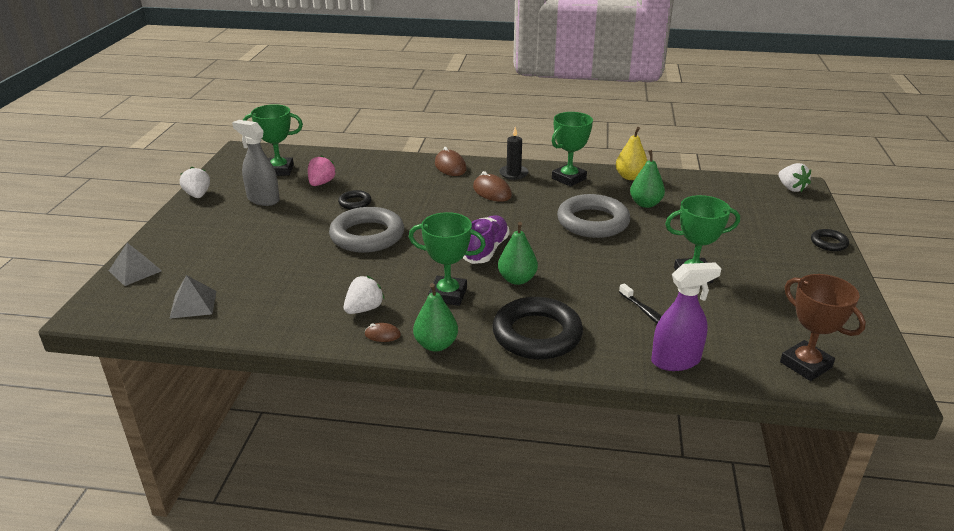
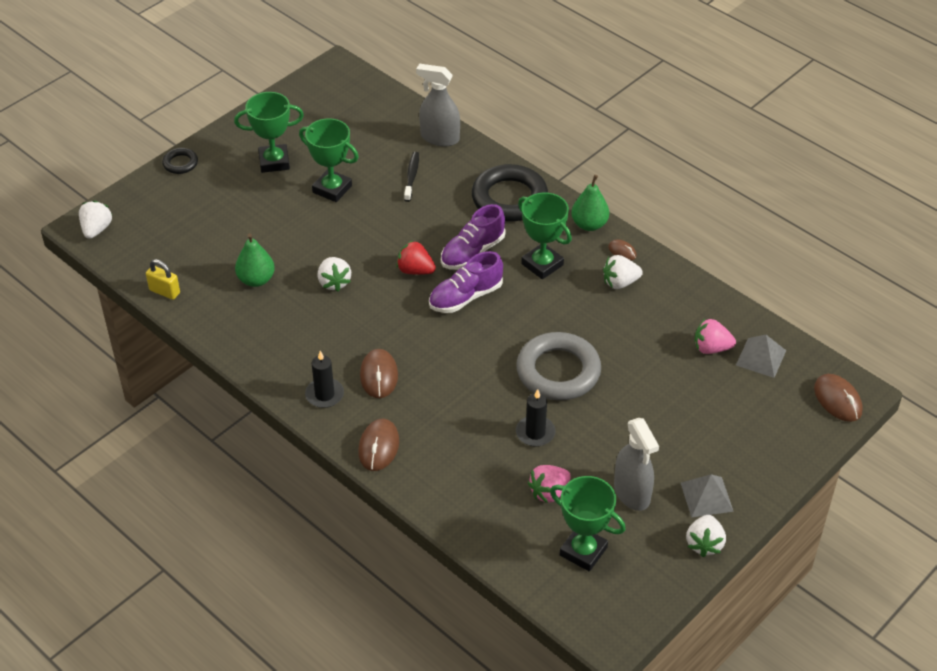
camera: 145 degrees left, 15 degrees up
grey pyramid [109,243,162,286] -> grey pyramid moved to [681,474,734,517]
black ring [338,190,371,210] -> black candle [516,389,555,447]
green pear [498,222,538,285] -> purple shoe [441,204,505,270]
green trophy [552,112,593,187] -> green trophy moved to [234,92,304,173]
grey ring [557,194,630,238] -> white strawberry [318,257,351,292]
yellow pear [616,127,648,180] -> none
purple spray bottle [651,262,721,371] -> grey spray bottle [416,64,460,147]
brown trophy [780,274,866,381] -> none
none -> yellow padlock [146,259,180,300]
none -> red strawberry [396,240,436,275]
none -> pink strawberry [695,319,736,354]
none -> brown mouse [814,374,863,422]

